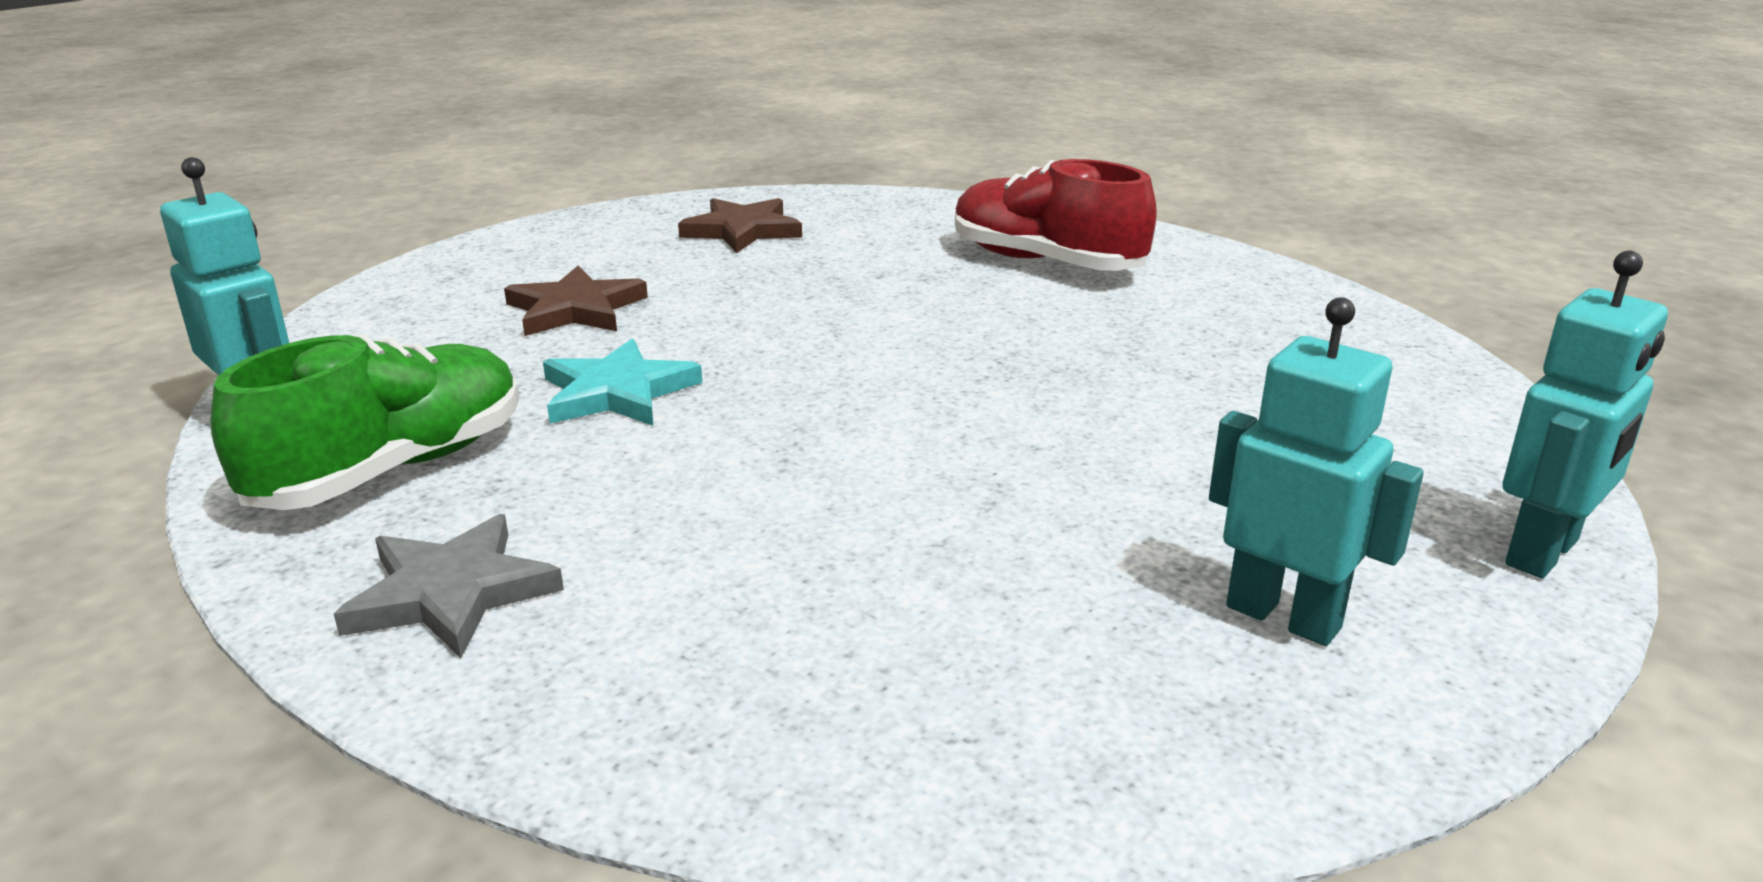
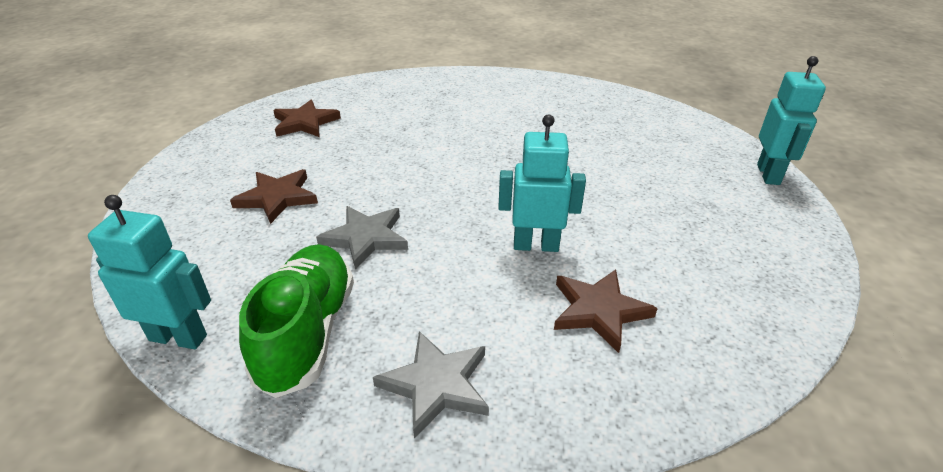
camera: 35 degrees left, 10 degrees up
turquoise star [543,339,702,426] -> grey star [316,206,408,270]
red shoe [955,159,1157,271] -> none
turquoise robot [1209,297,1424,646] -> turquoise robot moved to [498,115,586,252]
none -> brown star [554,269,658,353]

